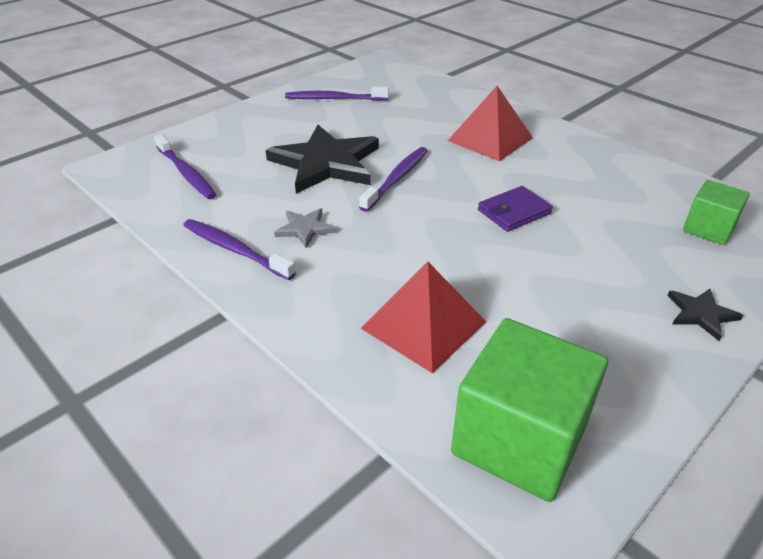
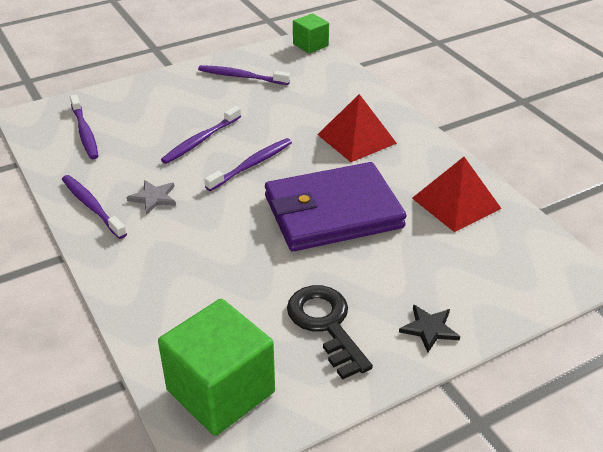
camera: 15 degrees right, 0 degrees up
black star [265,125,379,194] -> purple toothbrush [161,106,241,164]
red pyramid [361,262,486,374] -> red pyramid moved to [412,157,502,232]
purple wallet [478,186,553,232] -> purple wallet [265,162,406,251], size x2.27
green cube [683,180,750,245] -> green cube moved to [293,13,329,53]
none -> black key [287,285,373,380]

